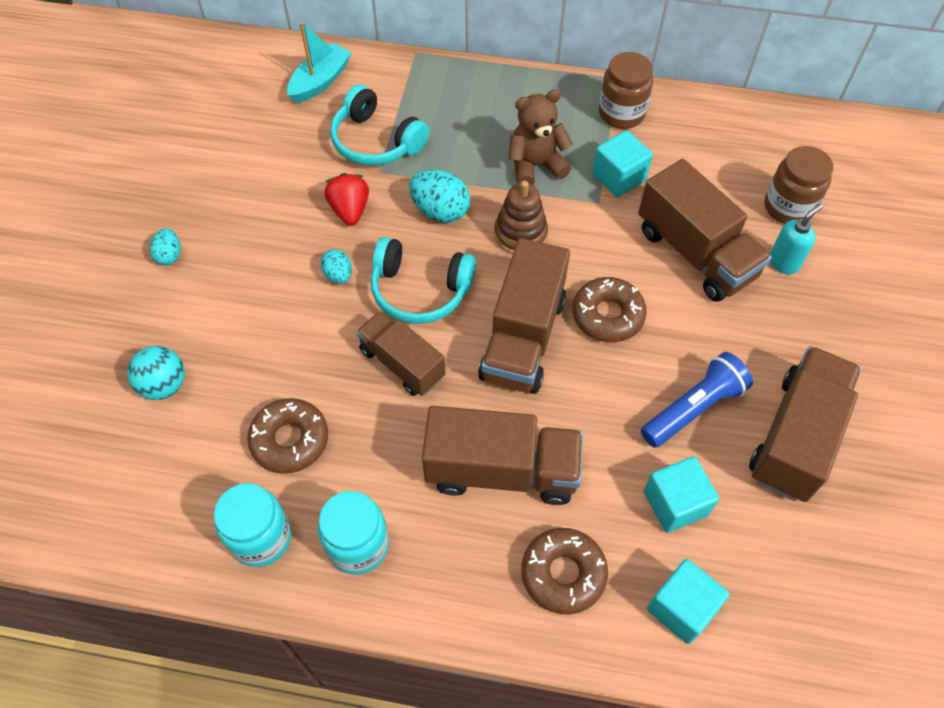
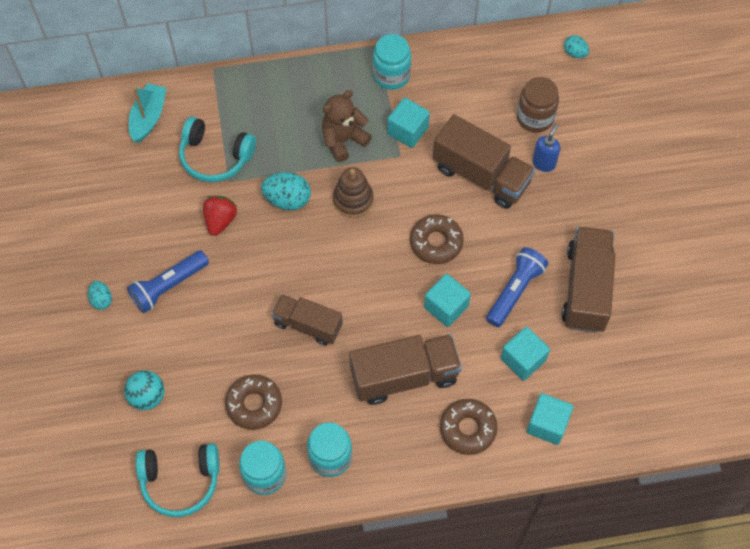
camera: 20 degrees left, 5 degrees up
turquoise egg [321,249,352,284] -> turquoise egg moved to [564,35,589,58]
red strawberry [324,173,369,226] -> red strawberry turned 45 degrees clockwise [203,196,237,236]
turquoise headphones [371,237,476,324] -> turquoise headphones moved to [136,443,220,517]
brown truck [478,238,570,394] -> none
brown jar [599,52,653,129] -> turquoise jar [373,34,411,90]
turquoise soap dispenser [770,204,823,275] -> blue soap dispenser [532,123,560,172]
none -> blue flashlight [127,250,209,313]
none -> turquoise cube [424,274,471,327]

